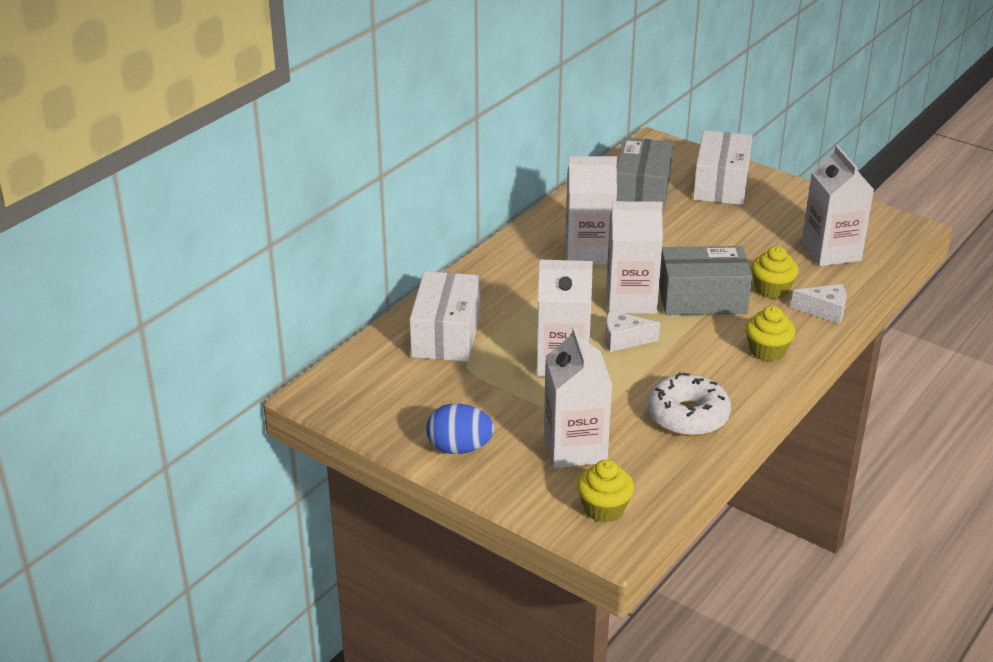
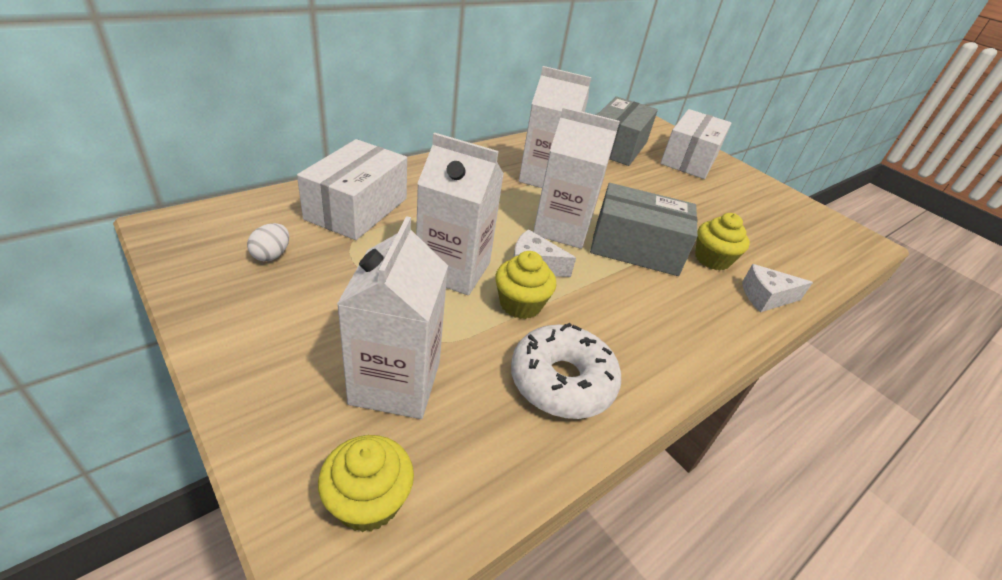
camera: 10 degrees right, 5 degrees up
blue egg [426,403,494,454] -> none
yellow cupcake [745,306,795,362] -> yellow cupcake moved to [495,251,556,319]
white cheese [791,284,846,324] -> white cheese turned 150 degrees clockwise [742,264,813,312]
white carton [802,145,874,266] -> none
none -> white egg [247,223,289,261]

